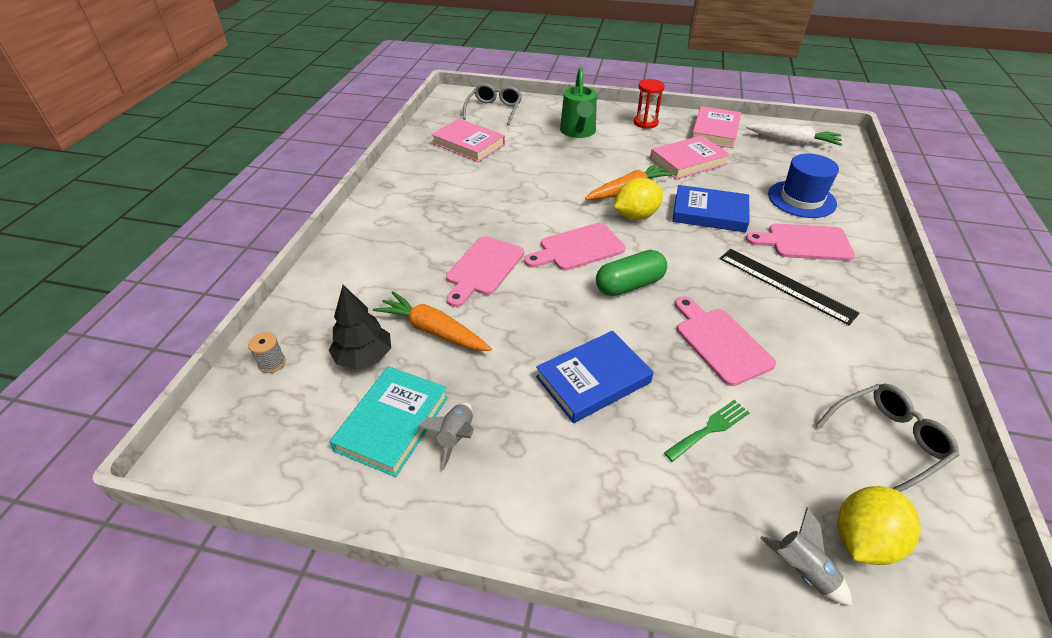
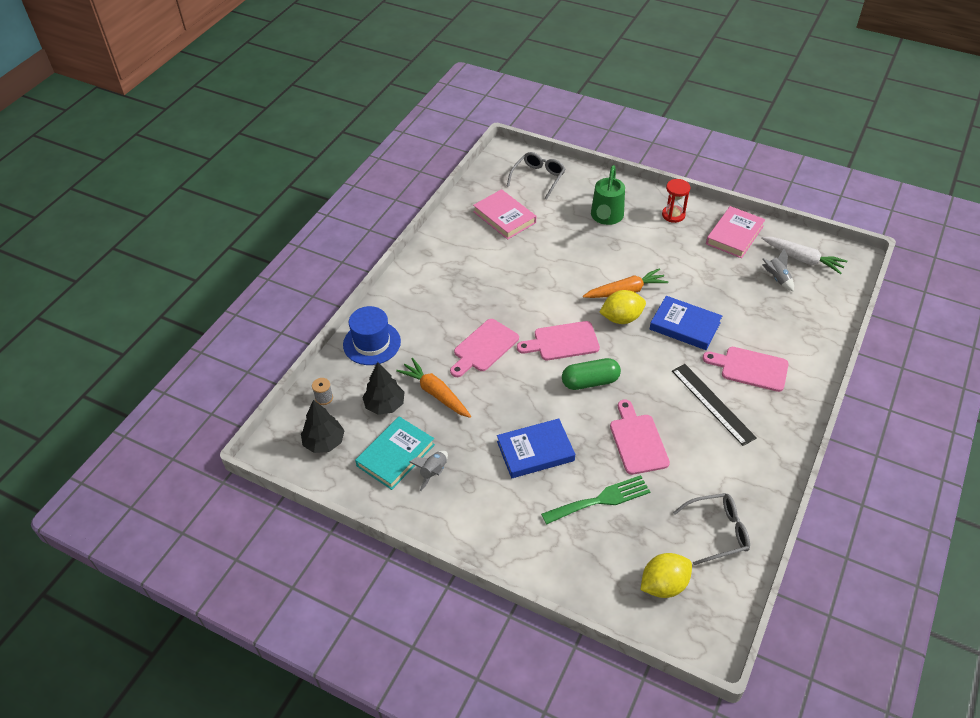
camera: 15 degrees right, 5 degrees up
pink book [650,135,730,180] -> none
green fork [664,400,750,462] -> green fork [541,475,650,525], size x1.56
grey rocket [760,508,852,606] -> grey rocket moved to [762,249,794,291]
blue hat [768,154,839,218] -> blue hat moved to [343,306,401,365]
none -> black tree [301,400,345,453]

